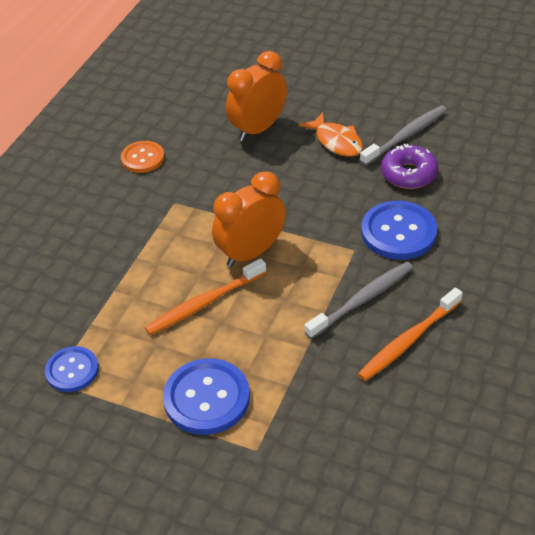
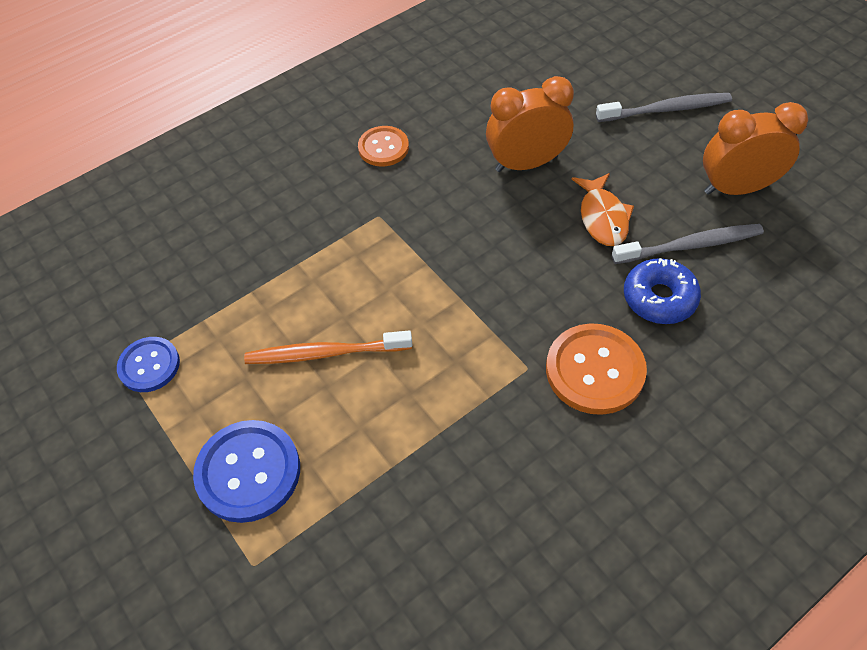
camera: 30 degrees right, 10 degrees up
orange clock [212,171,286,267] -> orange clock moved to [703,102,808,195]
grey toothbrush [305,262,413,339] -> grey toothbrush moved to [596,93,732,122]
orange toothbrush [358,287,463,381] -> none
blue button [361,201,437,260] -> orange button [546,323,647,415]
purple donut [381,144,438,189] -> blue donut [624,258,701,324]

